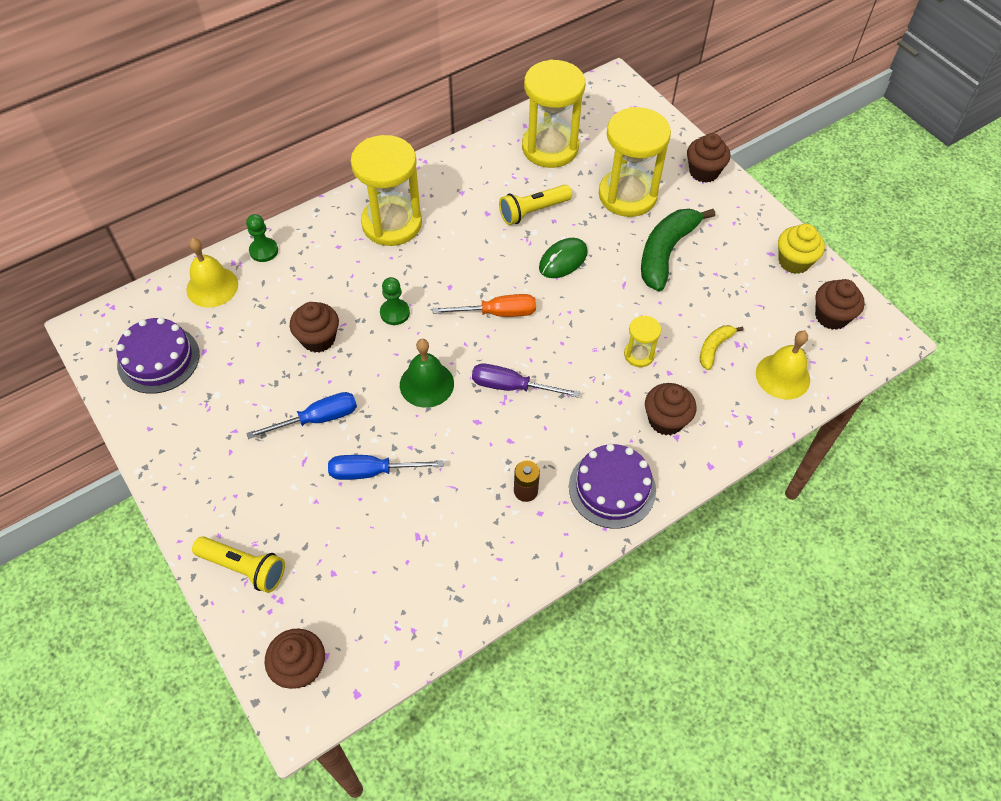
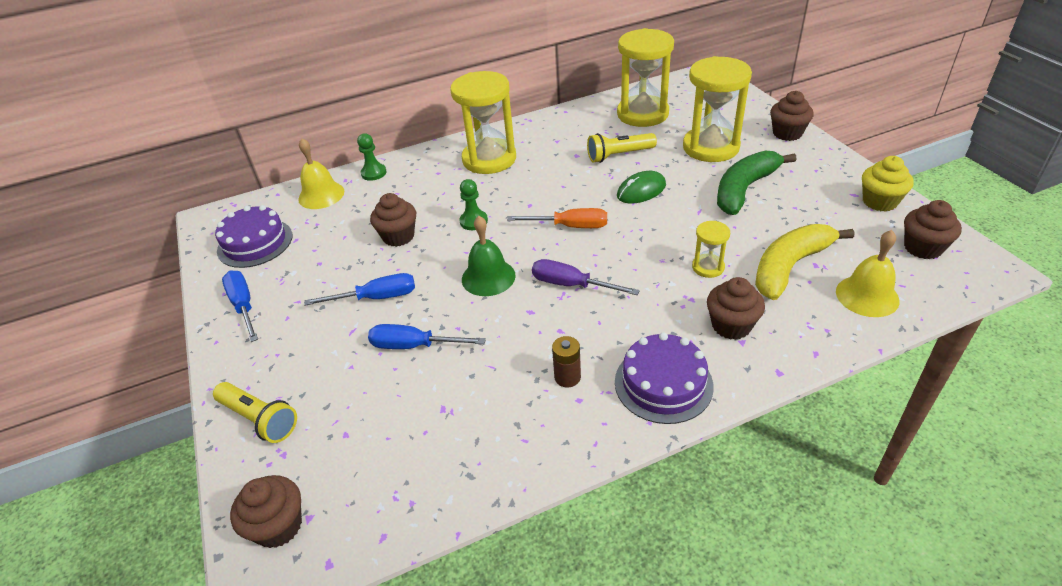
camera: 15 degrees right, 15 degrees down
yellow banana [700,325,744,370] -> yellow banana [755,224,854,300], size x1.98
none -> blue screwdriver [222,270,258,342]

